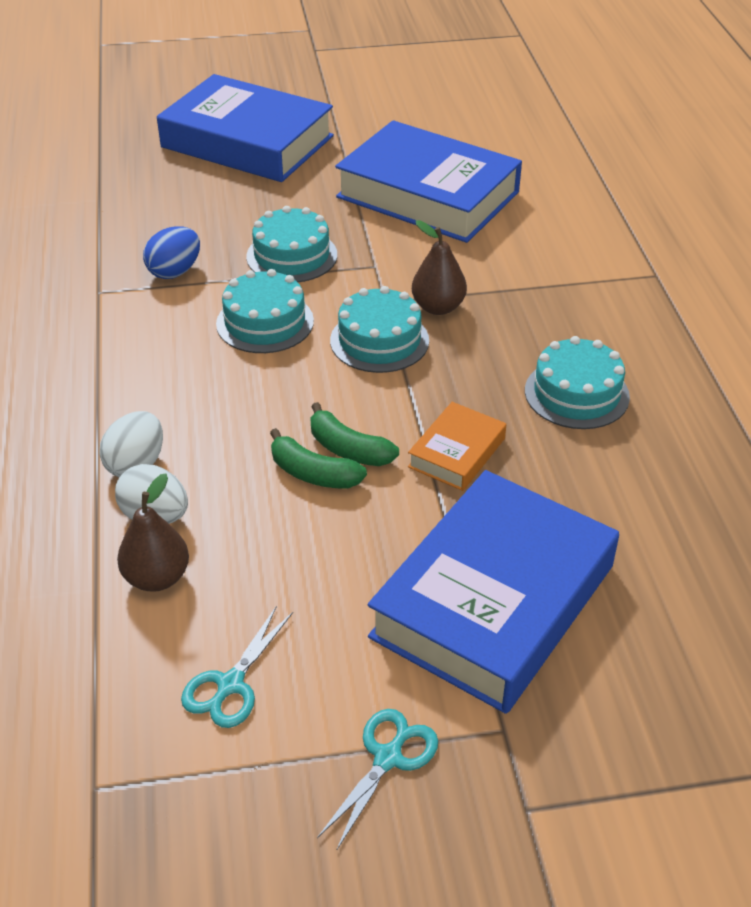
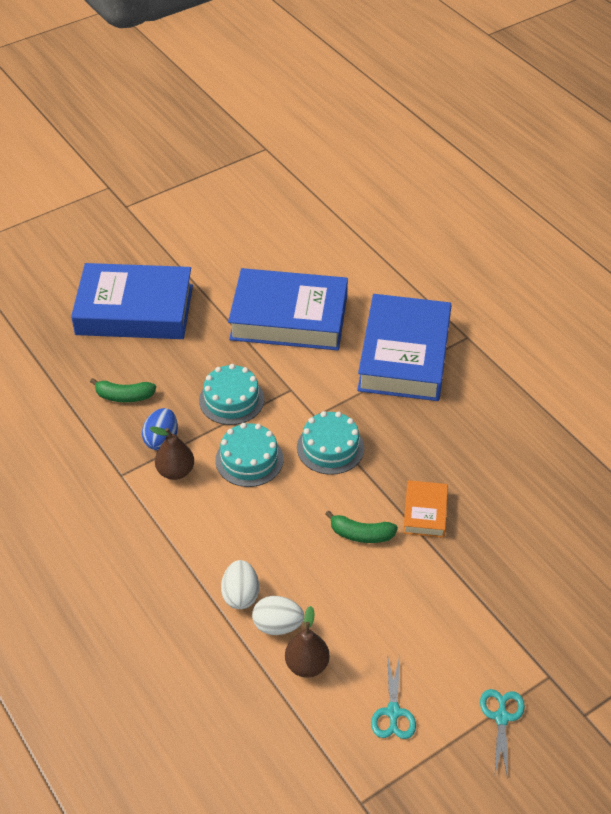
camera: 25 degrees left, 5 degrees up
green banana [270,428,367,489] -> green banana moved to [90,378,156,402]
blue book [367,470,619,714] -> blue book moved to [357,294,452,401]
brown pear [412,220,467,315] -> brown pear moved to [150,427,194,480]
turquoise cake [525,336,630,429] -> none

